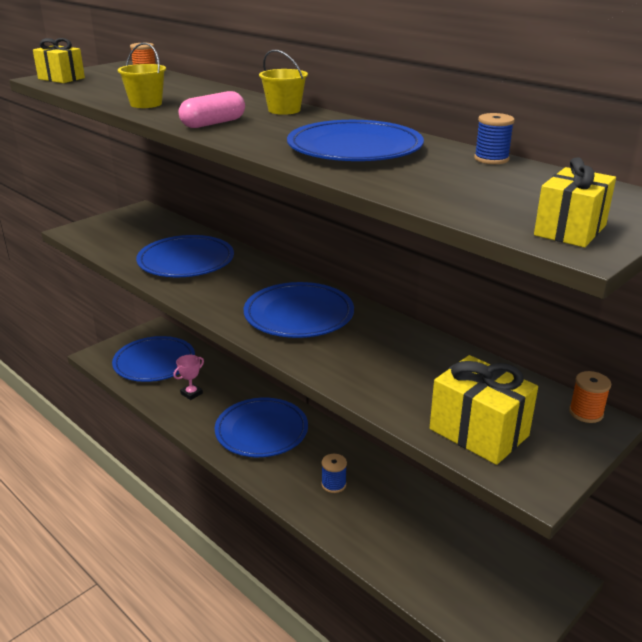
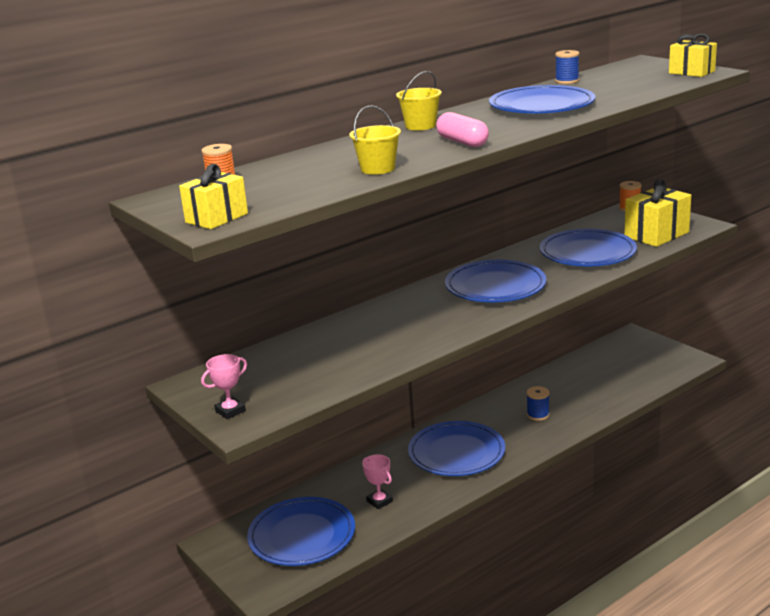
camera: 80 degrees left, 5 degrees down
blue plate [136,235,234,277] -> blue plate moved to [540,229,637,266]
none -> pink trophy [201,354,247,419]

